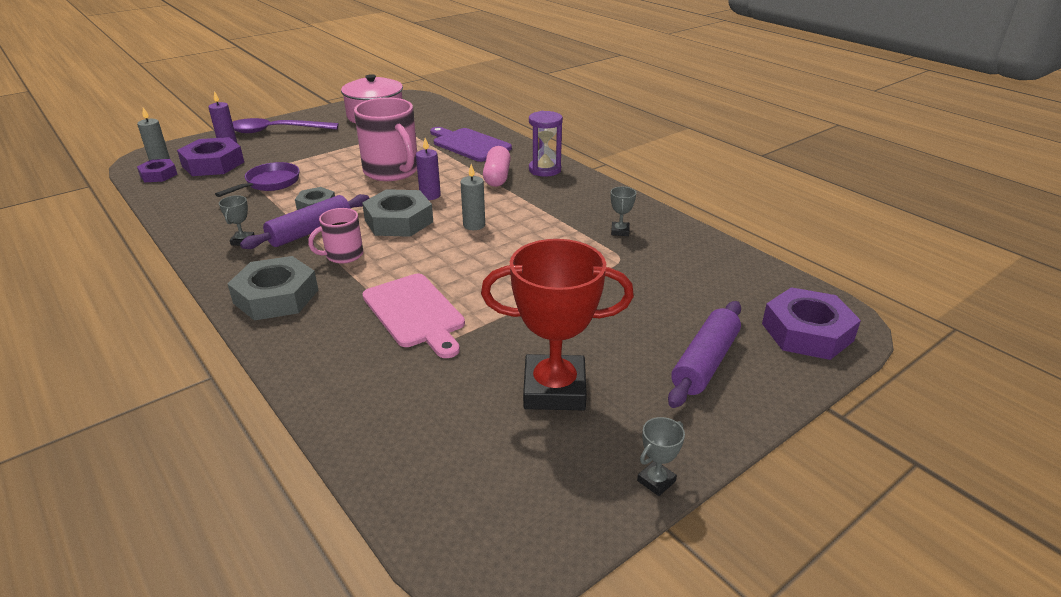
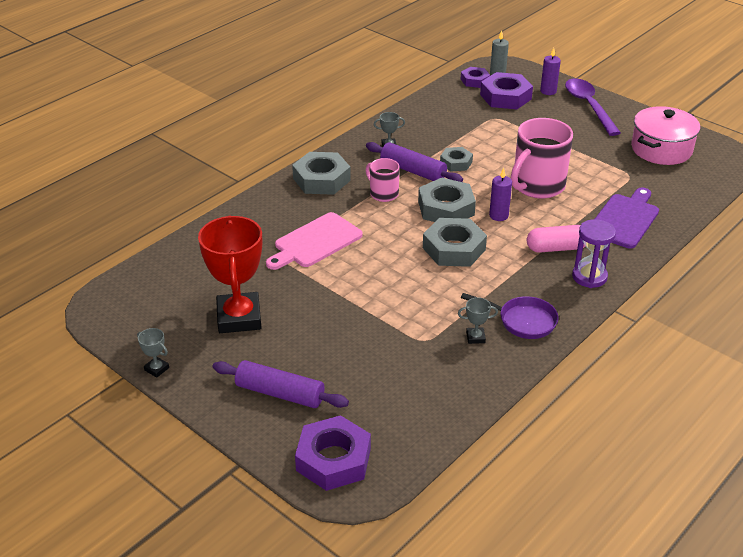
camera: 80 degrees right, 5 degrees up
purple pan [215,162,300,197] -> purple pan moved to [461,293,558,339]
grey candle [460,164,485,230] -> grey nut [423,218,487,267]

